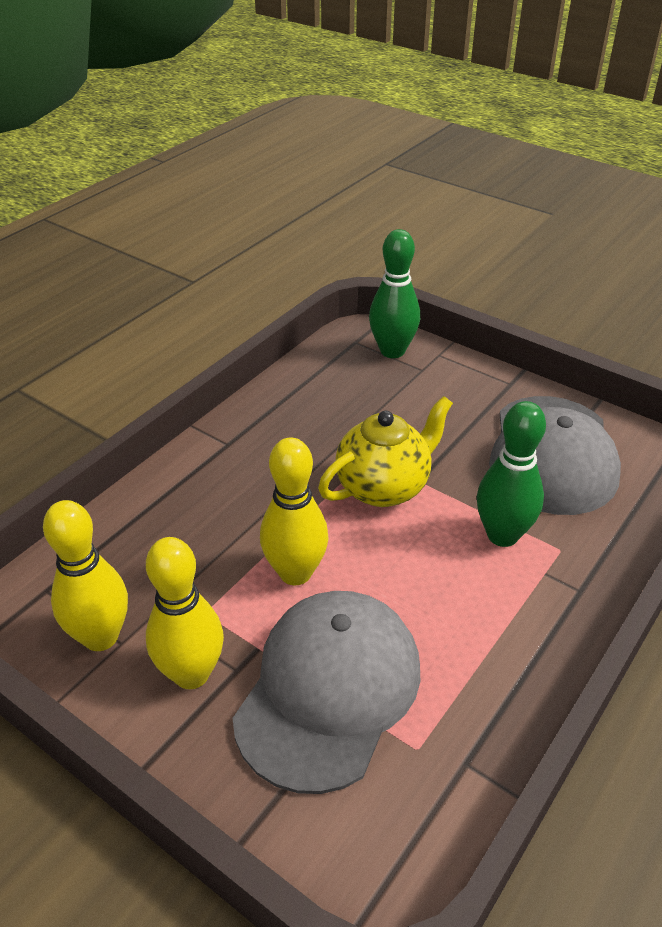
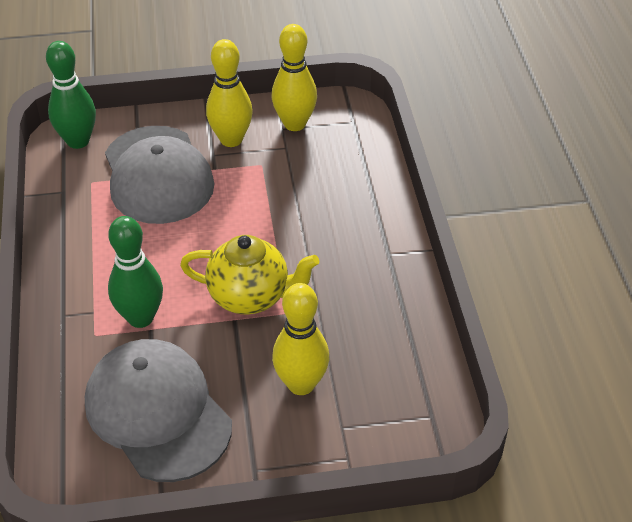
camera: 135 degrees right, 5 degrees up
yellow bowling pin [260,438,329,585] -> yellow bowling pin moved to [272,283,329,395]
yellow teapot [318,396,453,507] -> yellow teapot turned 90 degrees counterclockwise [180,235,319,314]
green bowling pin [369,229,420,358] -> green bowling pin moved to [46,41,96,149]

